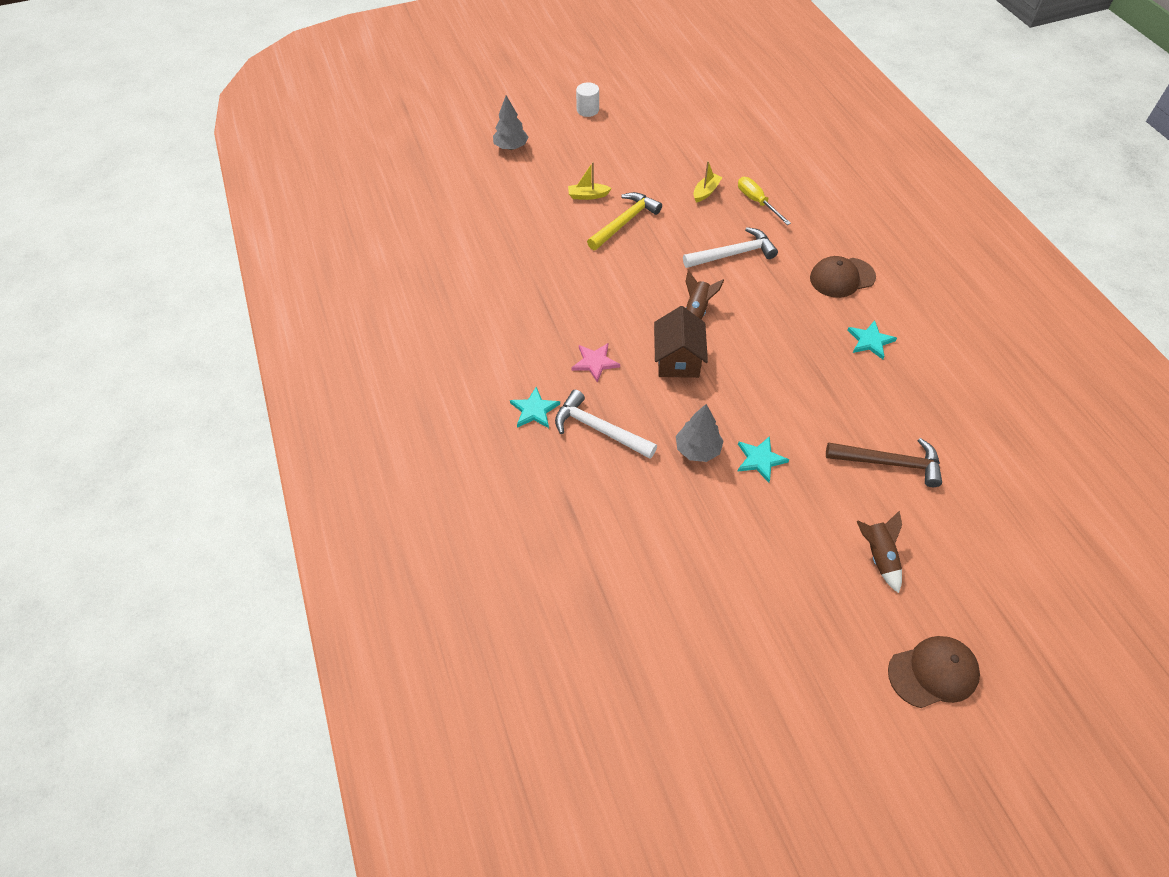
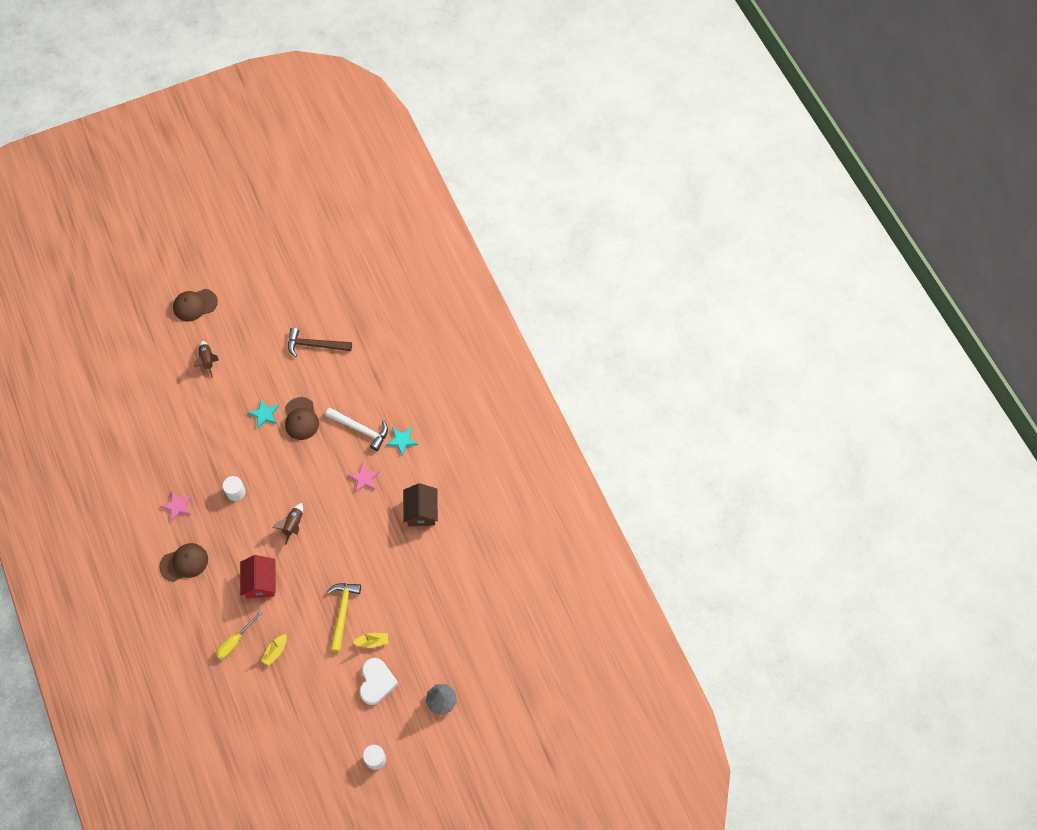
camera: 175 degrees right, 10 degrees up
yellow hammer [587,192,662,250] -> yellow hammer turned 150 degrees clockwise [327,583,361,652]
brown house [654,306,708,378] -> brown house moved to [403,483,438,526]
grey tree [676,404,724,462] -> brown cap [285,397,319,440]
white hammer [683,227,778,268] -> red house [240,555,276,599]
yellow screwdriver [738,177,791,225] -> yellow screwdriver turned 75 degrees clockwise [216,610,263,659]
brown hammer [826,438,942,487] -> brown hammer moved to [288,328,352,357]
turquoise star [847,320,897,359] -> pink star [160,491,192,522]
none -> white cylinder [223,476,246,501]
none -> white heart [359,658,399,705]

